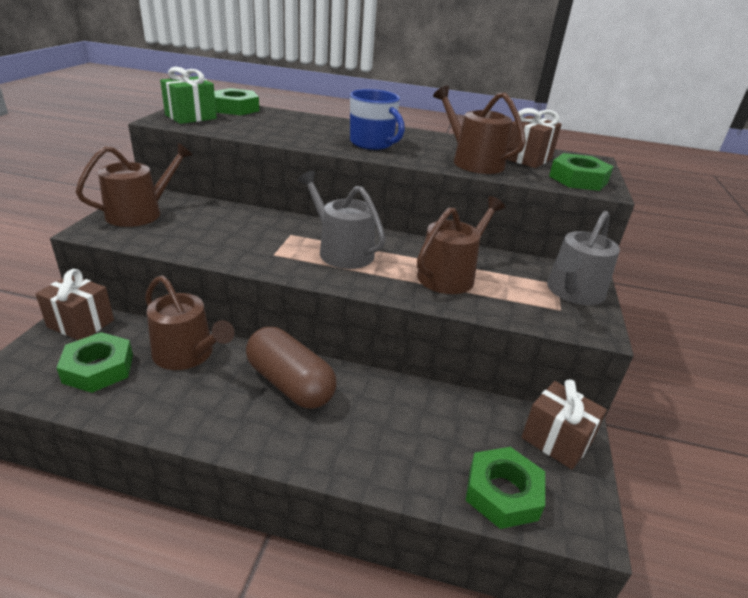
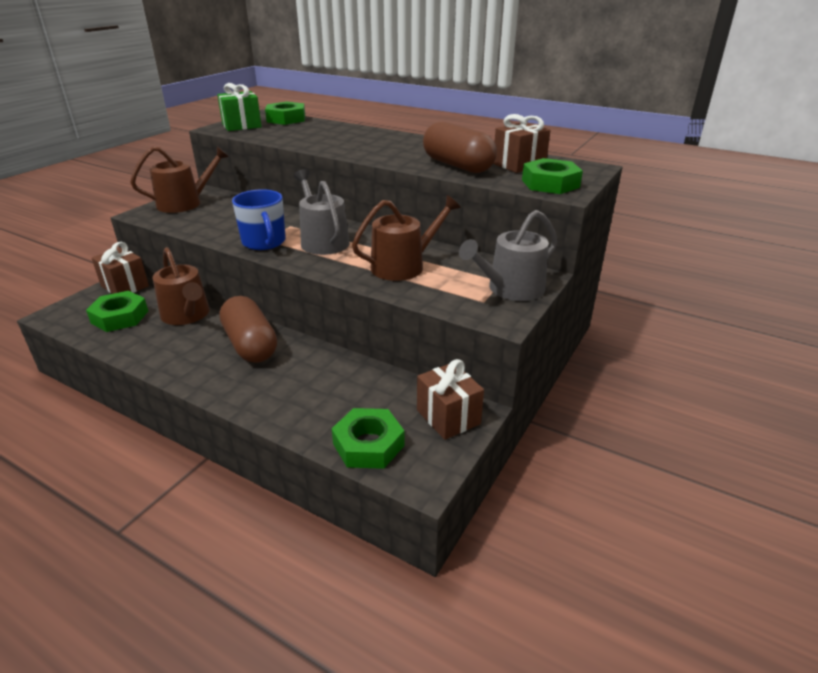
camera: 20 degrees right, 0 degrees up
blue mug [350,89,405,150] -> blue mug moved to [232,189,286,250]
brown watering can [433,86,526,174] -> brown capsule [423,122,497,173]

